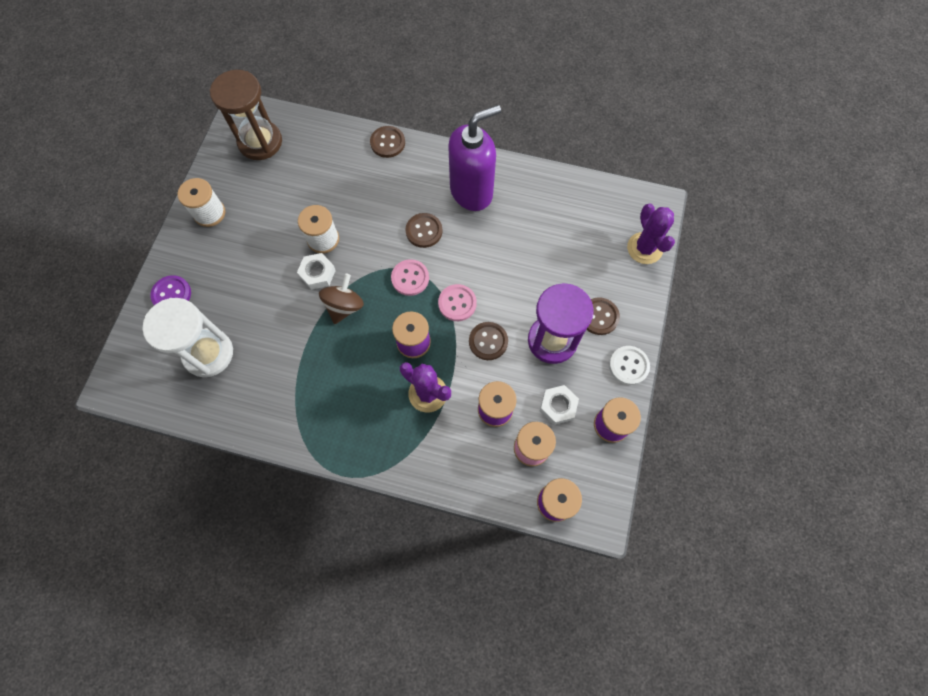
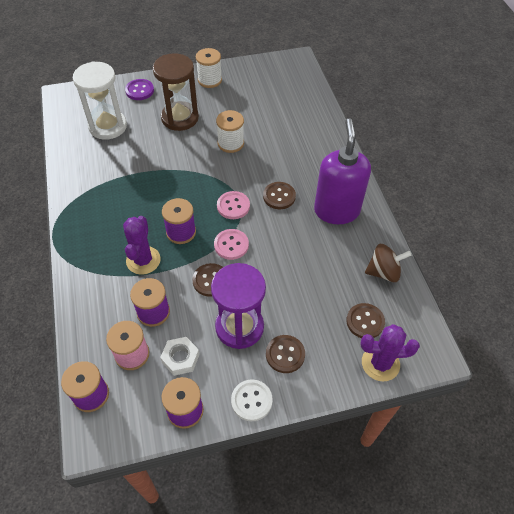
camera: 60 degrees right, 15 degrees down
brown hourglass [210,70,282,160] -> brown hourglass moved to [153,53,199,131]
white nut [297,253,336,290] -> none
brown spinning top [319,274,364,324] -> brown spinning top moved to [365,244,411,282]
brown button [370,126,405,158] -> brown button moved to [346,303,385,338]
purple soap dispenser [448,105,501,211] -> purple soap dispenser turned 120 degrees counterclockwise [314,118,371,224]
purple cactus [627,204,675,264] -> purple cactus turned 45 degrees clockwise [360,324,420,382]

